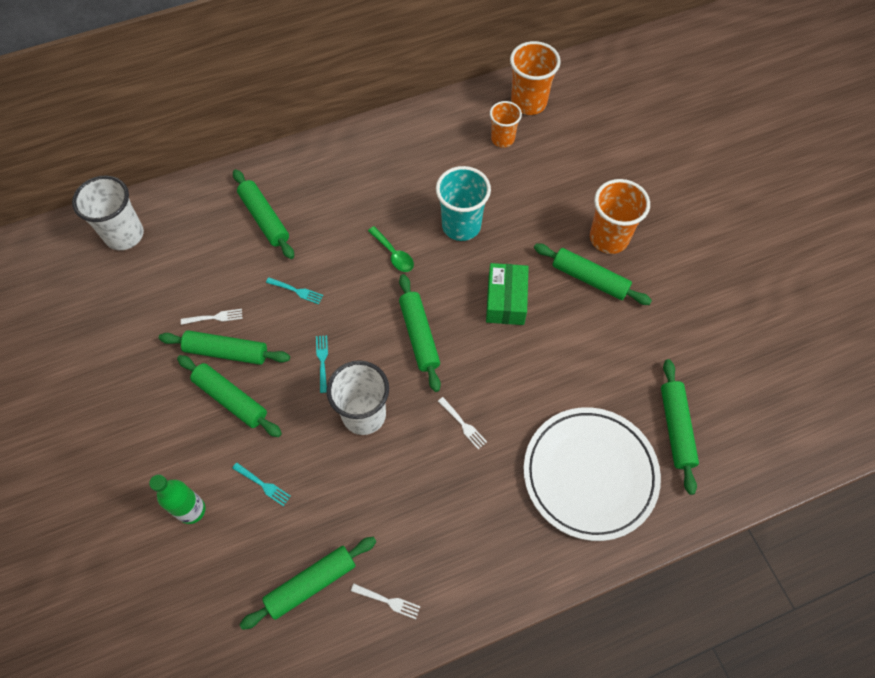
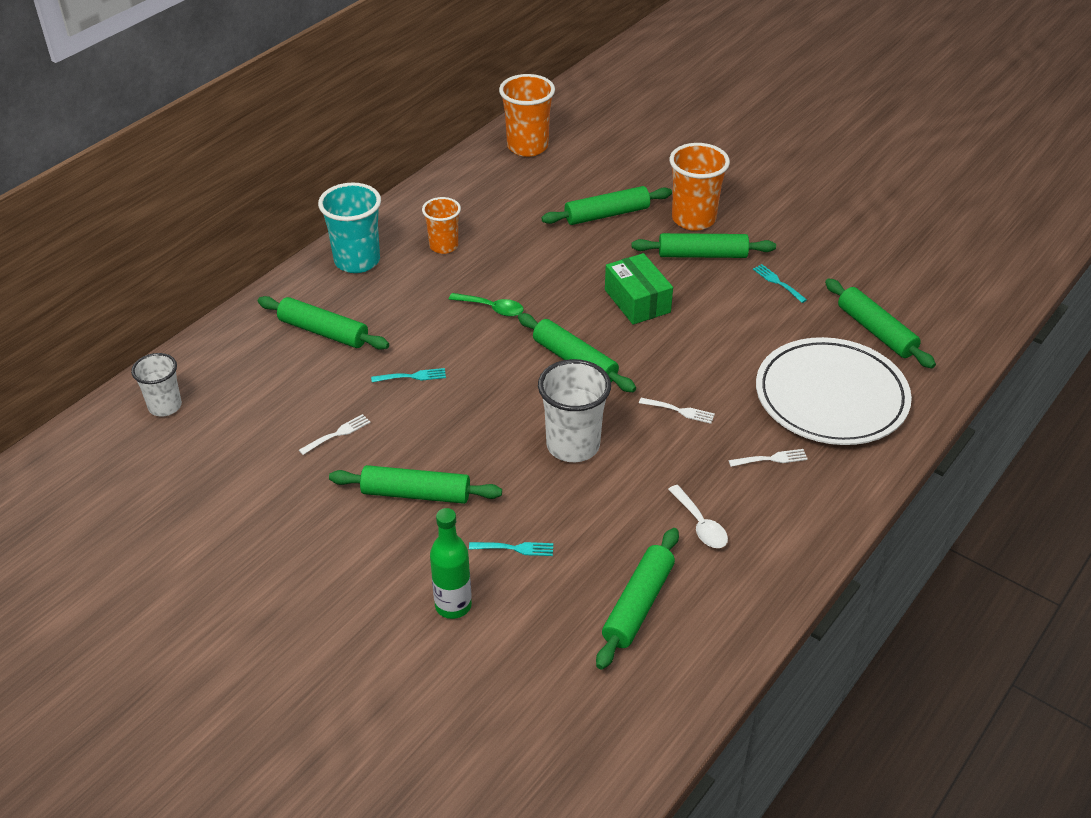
camera: 30 degrees left, 20 degrees down
white cup [72,175,144,250] -> white cup [131,353,182,416], size x0.64
green rolling pin [159,330,290,365] -> green rolling pin moved to [541,186,672,225]
turquoise fork [316,335,328,393] -> turquoise fork moved to [753,264,807,303]
white fork [351,584,420,619] -> white fork moved to [729,449,808,467]
turquoise cup [436,166,491,241] -> turquoise cup moved to [318,182,381,273]
orange cup [490,101,522,148] -> orange cup moved to [422,197,461,254]
none -> white spoon [668,485,728,548]

